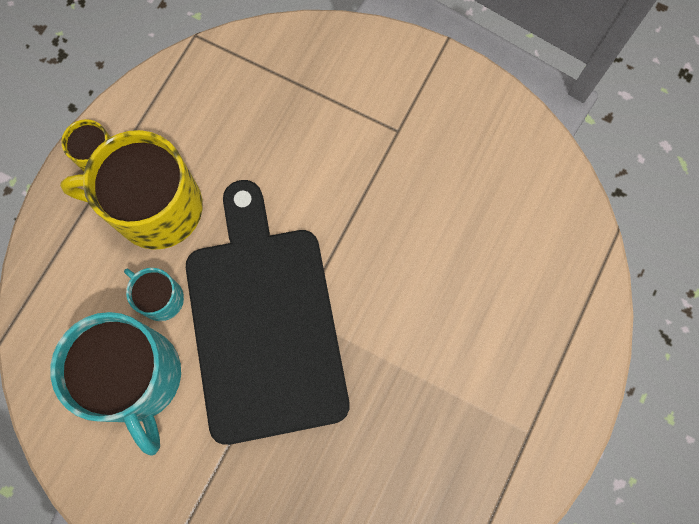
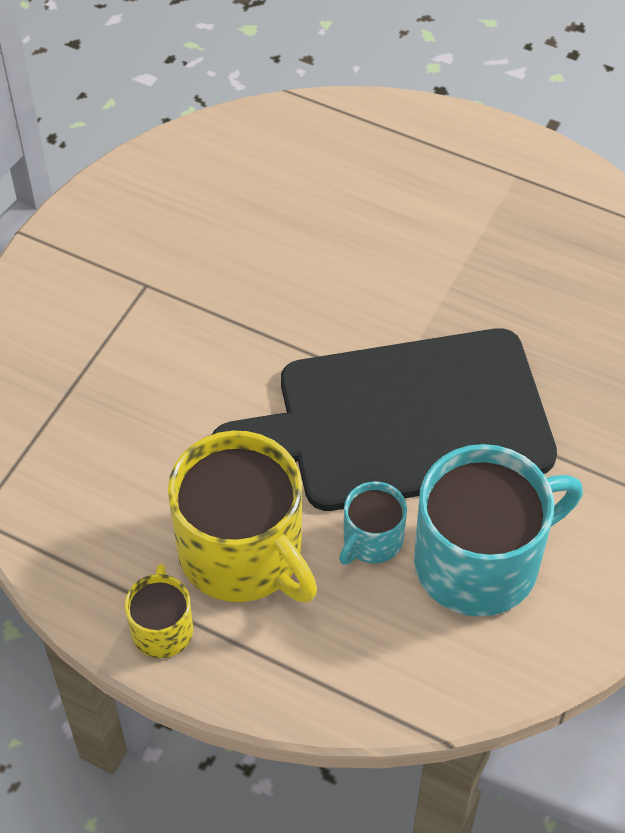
camera: 90 degrees left, 20 degrees down
yellow mug [60,130,203,250] -> yellow mug turned 45 degrees counterclockwise [168,431,317,602]

